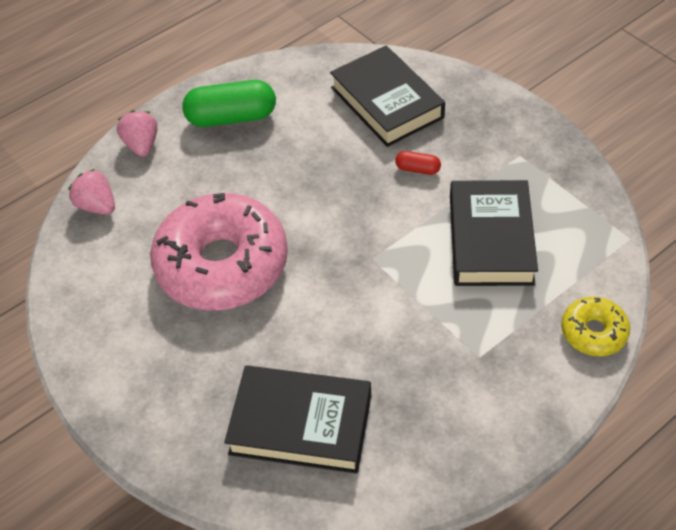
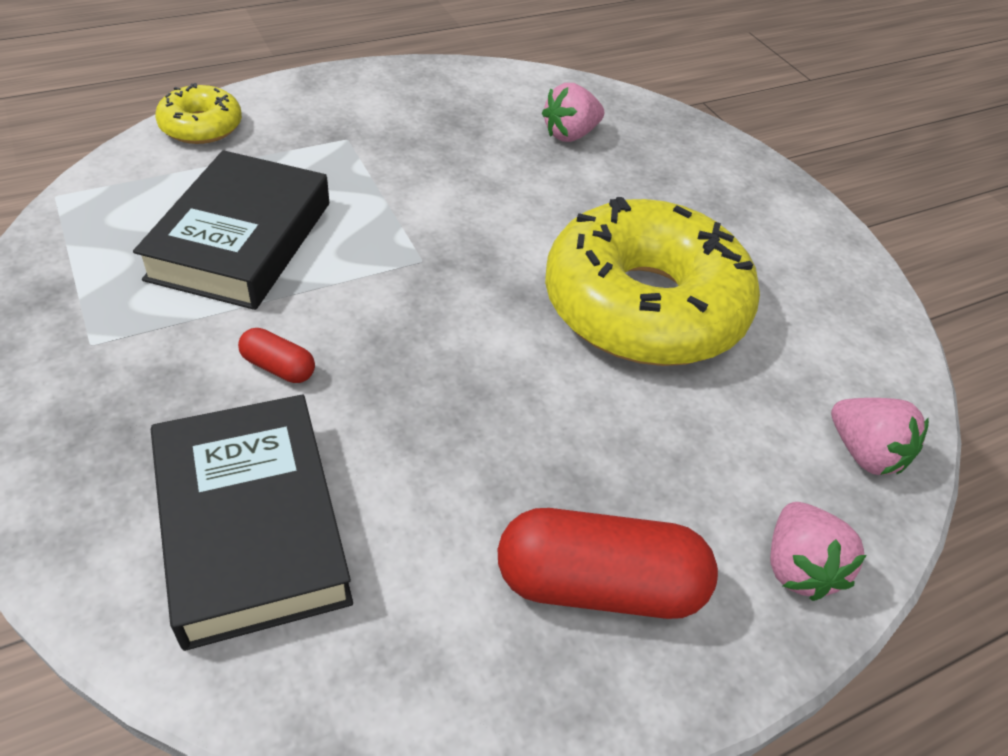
camera: 175 degrees left, 5 degrees down
pink donut [150,193,288,310] -> yellow donut [545,197,760,366]
green capsule [182,80,276,127] -> red capsule [498,508,718,619]
black book [224,365,371,474] -> pink strawberry [542,83,604,142]

